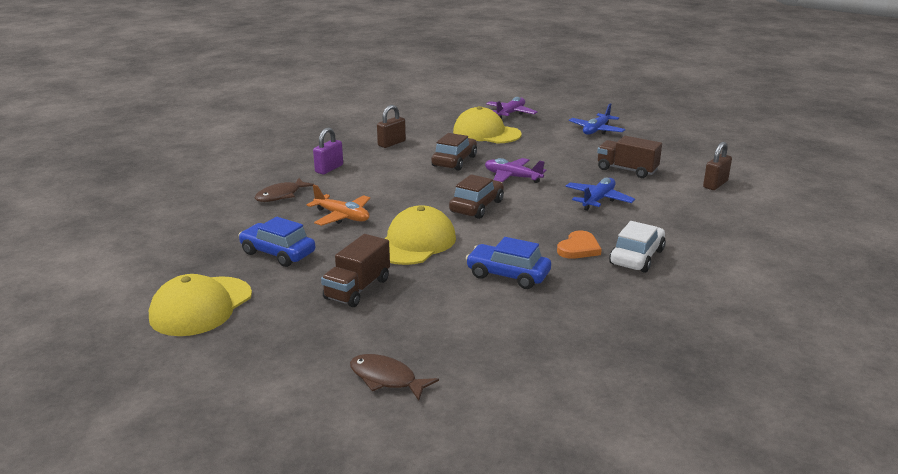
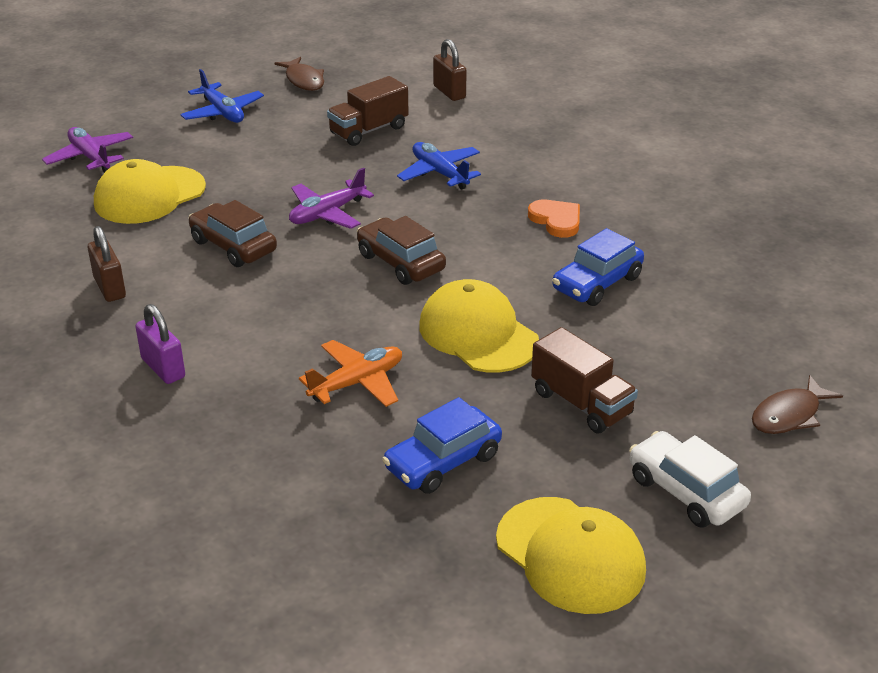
camera: 70 degrees left, 10 degrees up
brown fish [255,178,314,202] -> brown fish moved to [275,57,324,91]
white car [609,221,666,273] -> white car moved to [629,431,751,528]

